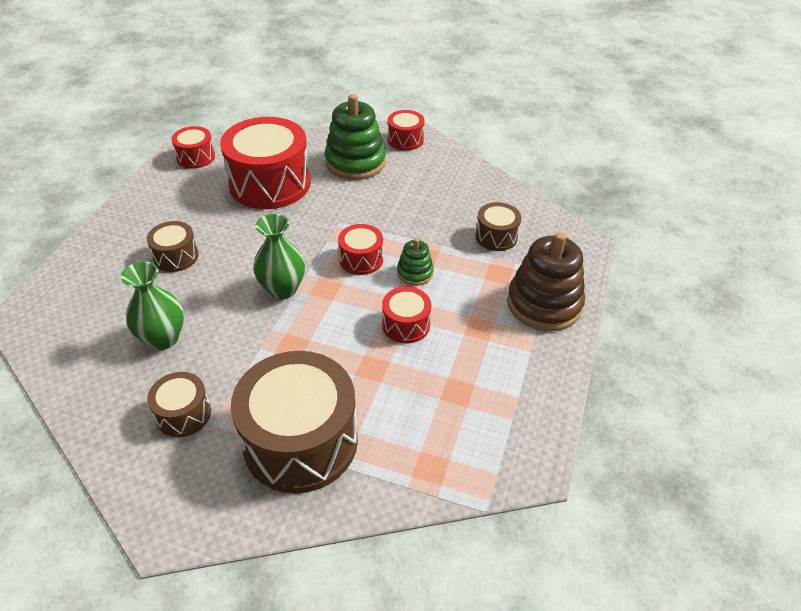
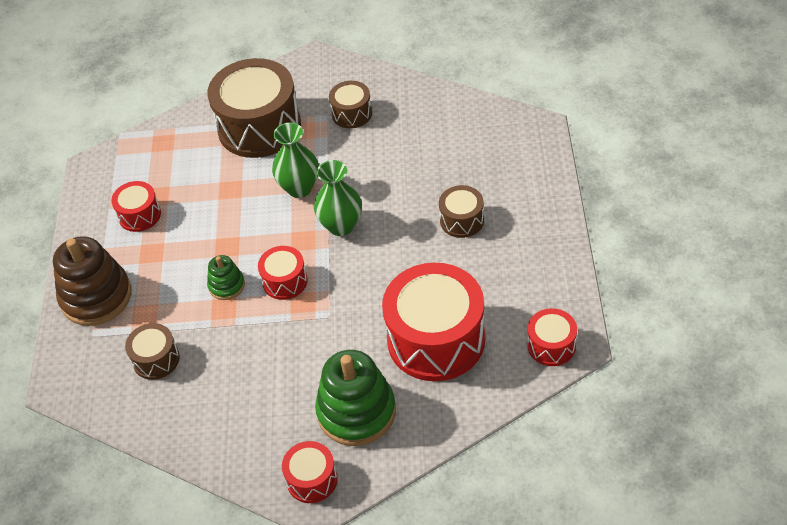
camera: 165 degrees right, 5 degrees up
green vase [121,261,184,350] -> green vase moved to [272,122,319,198]
red drum [382,287,431,343] -> red drum moved to [111,181,161,232]

